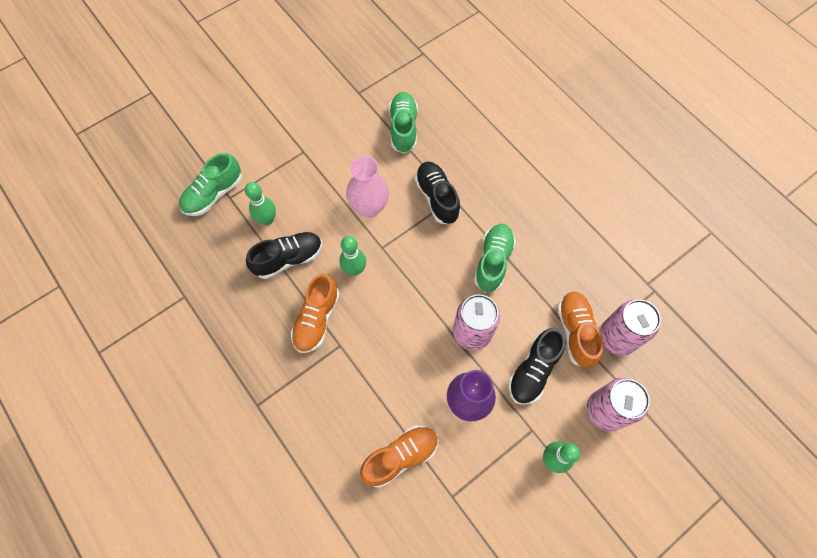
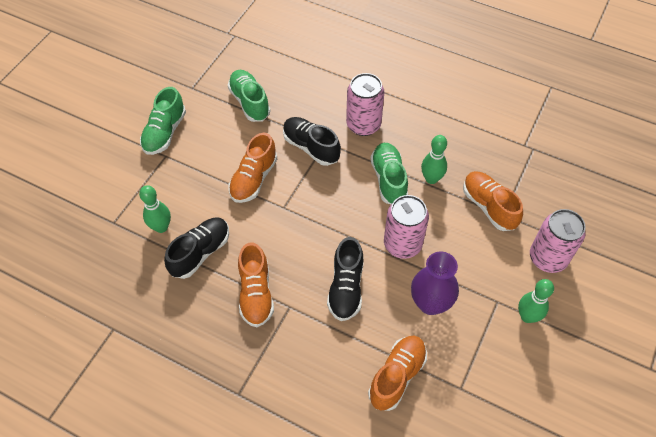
camera: 25 degrees left, 10 degrees down
green shoe [179,153,242,216] -> green shoe moved to [140,87,186,155]
green bowling pin [339,236,366,276] -> green bowling pin moved to [421,135,447,184]
pink vase [346,156,389,218] -> orange shoe [228,133,277,203]
black shoe [509,328,565,405] -> black shoe moved to [327,237,363,321]
pink can [600,300,661,355] -> pink can moved to [346,73,384,136]

